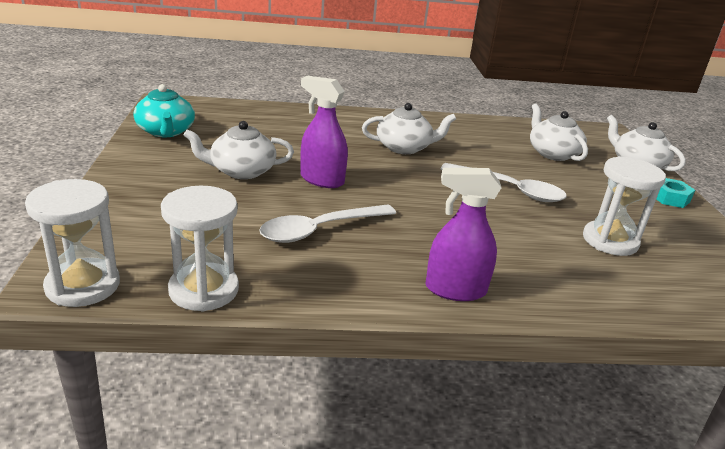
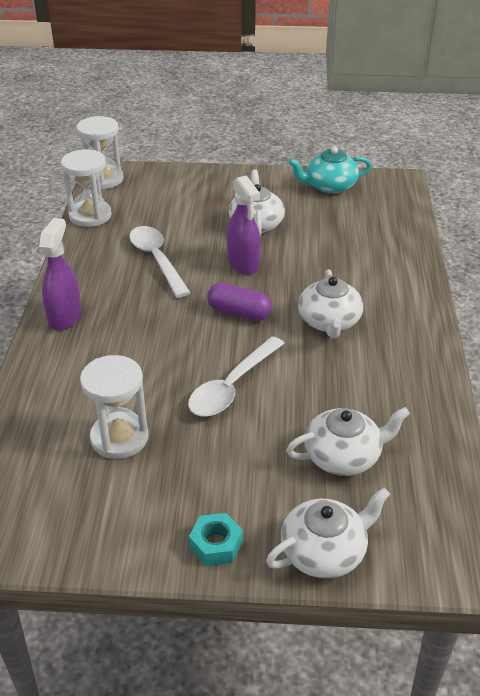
camera: 100 degrees right, 10 degrees up
purple spray bottle [300,76,348,188] -> purple spray bottle turned 120 degrees clockwise [227,175,261,275]
none -> purple capsule [207,283,272,321]

